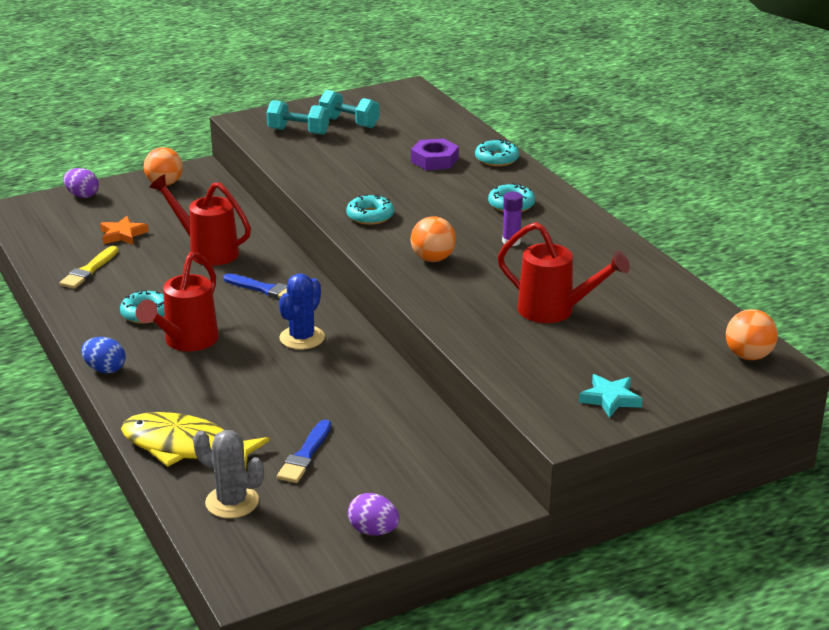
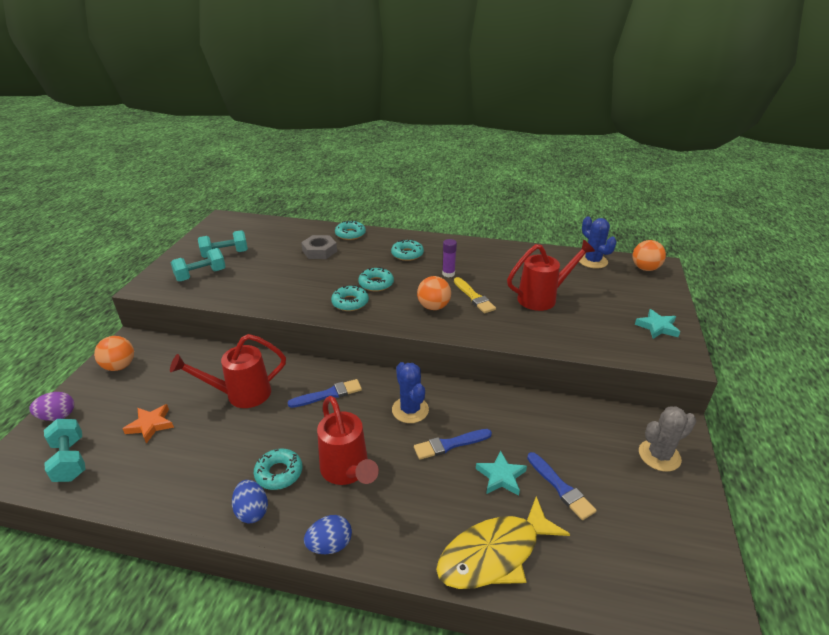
camera: 50 degrees left, 5 degrees up
yellow brush [60,246,118,289] -> yellow brush moved to [454,277,496,313]
grey cactus [193,430,264,518] -> grey cactus moved to [639,406,696,472]
purple egg [348,493,400,536] -> none
purple nut [411,139,459,170] -> grey nut [301,235,337,259]
none -> turquoise dumbbell [44,419,86,482]
none -> blue egg [232,480,268,523]
none -> turquoise donut [358,267,394,291]
none -> blue brush [414,429,492,460]
none -> turquoise star [476,450,527,496]
none -> blue cactus [579,217,617,269]

